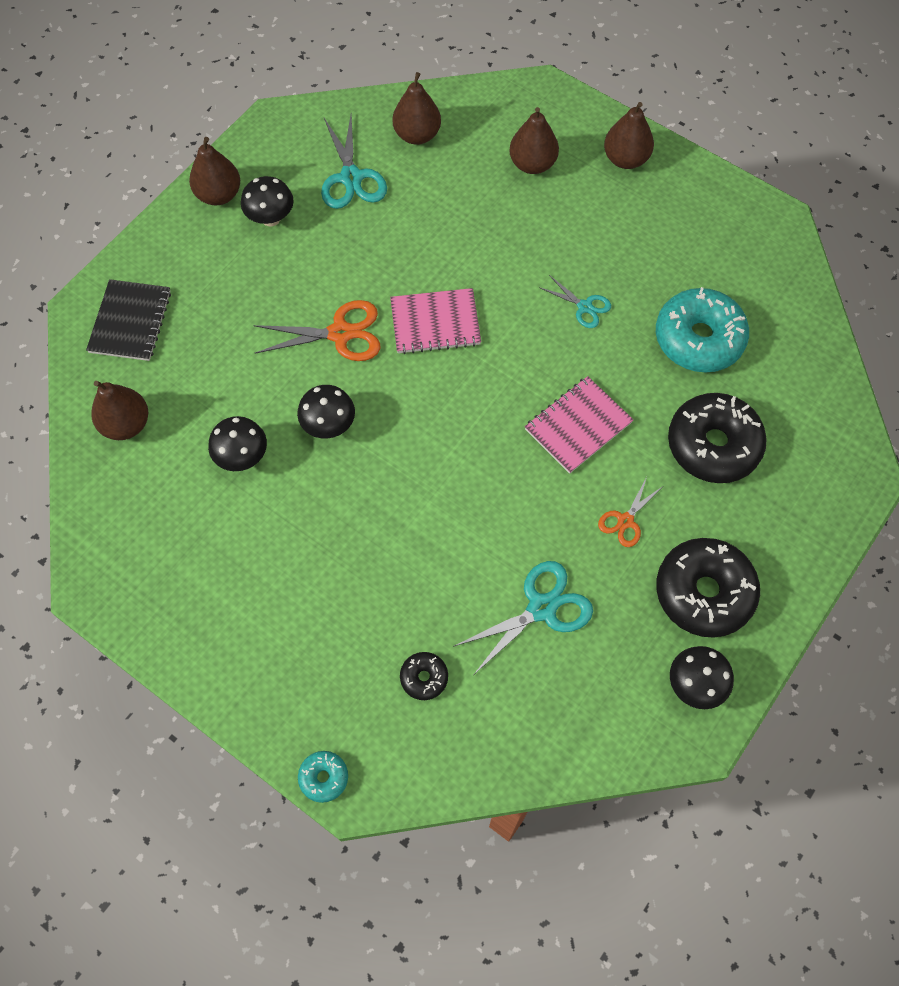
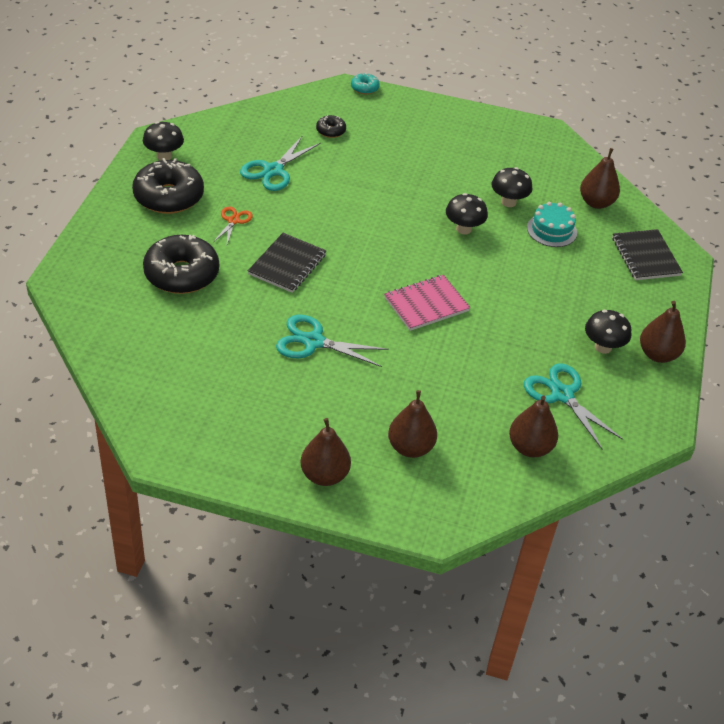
camera: 155 degrees right, 20 degrees down
orange scissors [253,300,380,361] -> none
pink notebook [525,376,634,474] -> black notebook [248,233,327,293]
turquoise scissors [539,275,611,328] -> turquoise scissors [276,315,389,367], size x1.71
turquoise donut [656,287,749,372] -> none
none -> turquoise cake [527,202,577,247]

